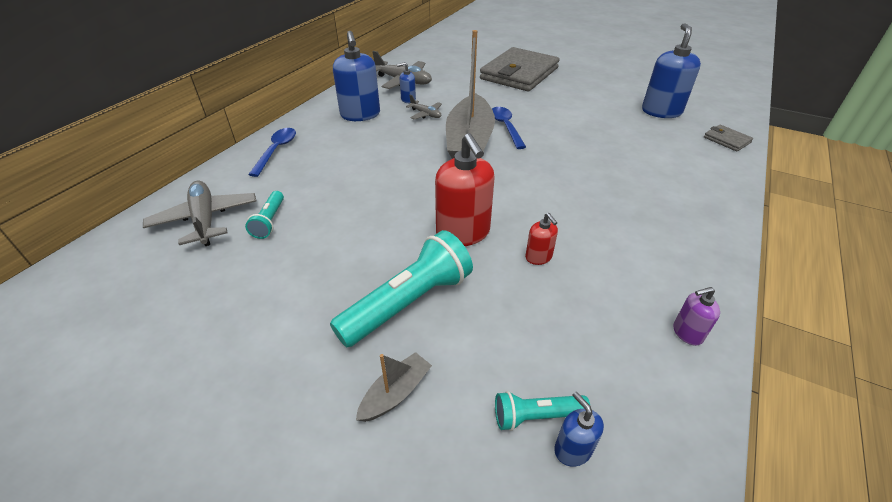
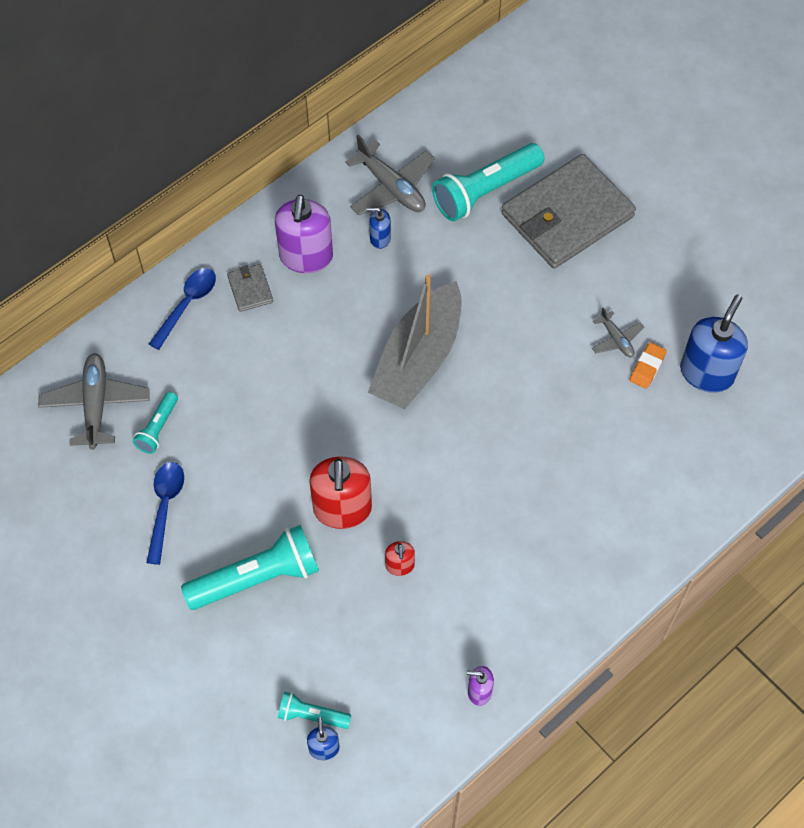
camera: 20 degrees right, 20 degrees up
blue soap dispenser [333,31,380,121] -> purple soap dispenser [275,195,333,273]
grey boat [356,352,432,422] -> none
grey plane [406,95,442,120] -> grey plane moved to [592,308,644,358]
blue spoon [492,107,526,149] -> blue spoon moved to [146,462,184,565]
grey wallet [704,125,753,152] -> grey wallet moved to [227,264,273,312]
none -> turquoise flashlight [432,143,544,221]
none -> orange eraser [630,342,667,389]

